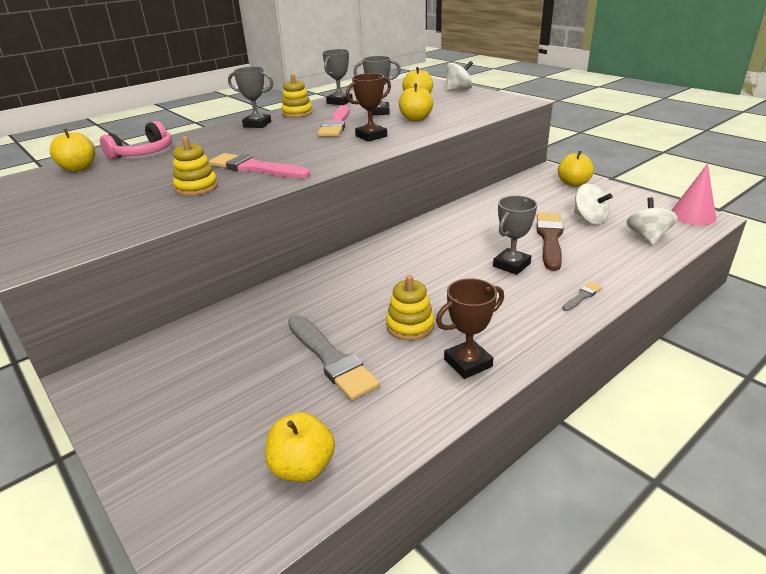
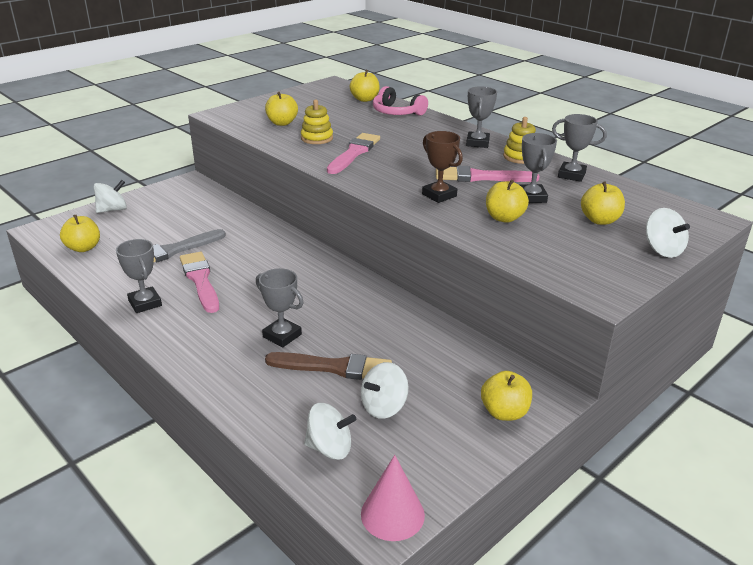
camera: 85 degrees right, 0 degrees up
yellow stacking toy [386,275,434,341] -> pink brush [180,252,219,313]
brown trophy [436,278,504,379] -> grey trophy [116,239,162,313]
grey brush [562,282,602,311] -> none
none -> white spinning top [94,180,127,213]
none -> yellow apple [265,92,298,126]

